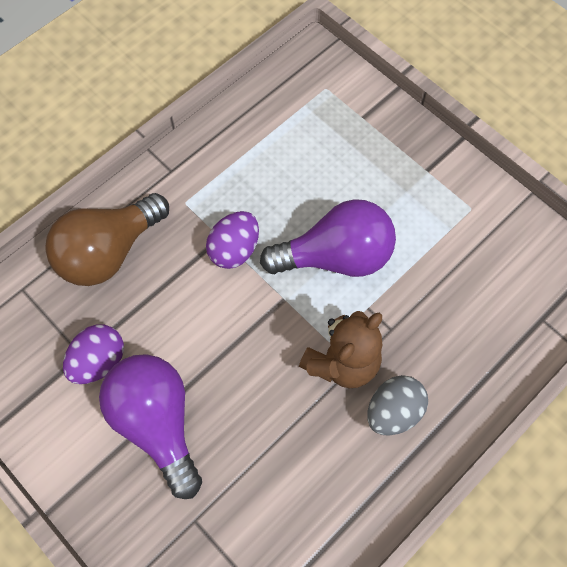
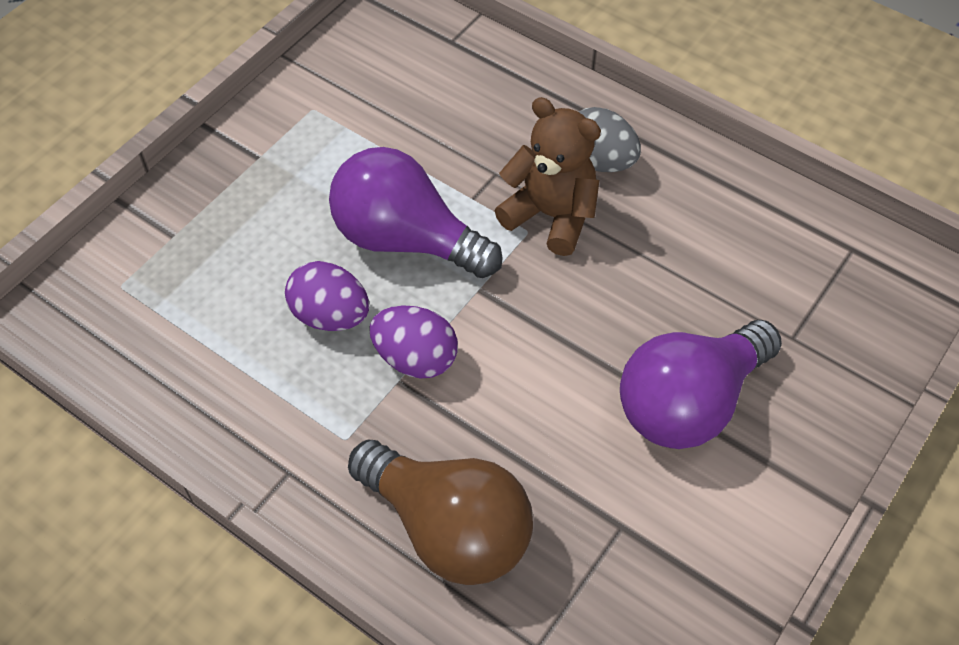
camera: 100 degrees left, 10 degrees down
purple egg [63,324,124,384] -> purple egg moved to [285,261,369,331]
purple light bulb [260,199,396,277] -> purple light bulb turned 45 degrees counterclockwise [329,147,503,278]

